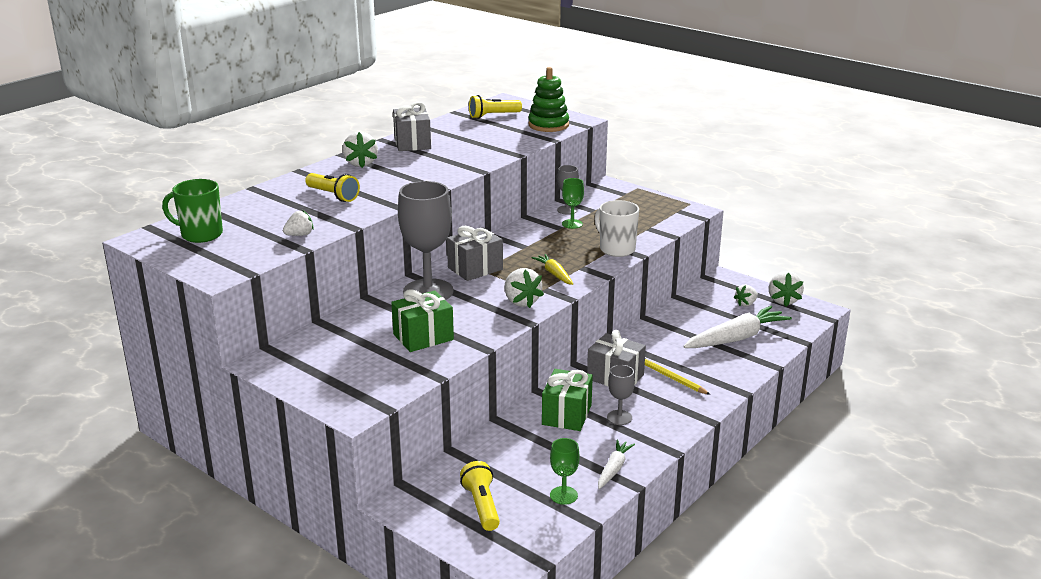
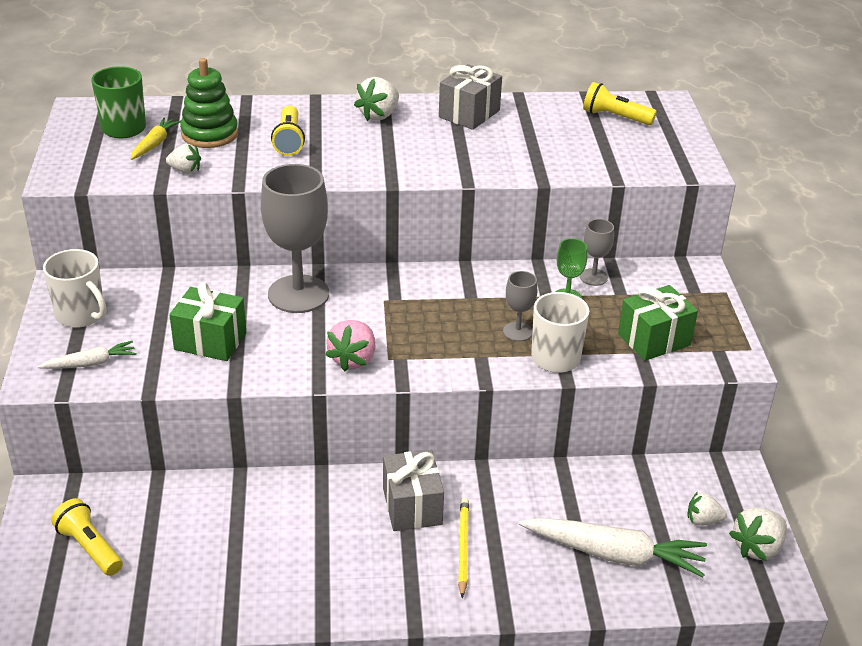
camera: 45 degrees right, 10 degrees up
grey gift [447,226,503,281] -> none
yellow flashlight [460,461,500,531] -> yellow flashlight turned 75 degrees counterclockwise [51,498,123,576]
white strawberry [505,268,544,308] -> pink strawberry [325,320,375,371]
green stacking toy [528,67,569,132] -> green stacking toy moved to [180,58,238,148]
yellow carrot [532,254,573,285] -> yellow carrot moved to [130,118,181,160]
green gift [542,369,593,431] -> green gift moved to [618,285,698,361]
green goblet [550,438,580,505] -> none
white carrot [598,440,635,489] -> white carrot moved to [37,341,136,369]
grey goblet [607,365,635,425] -> grey goblet moved to [503,271,537,341]
none -> white mug [43,249,106,328]

